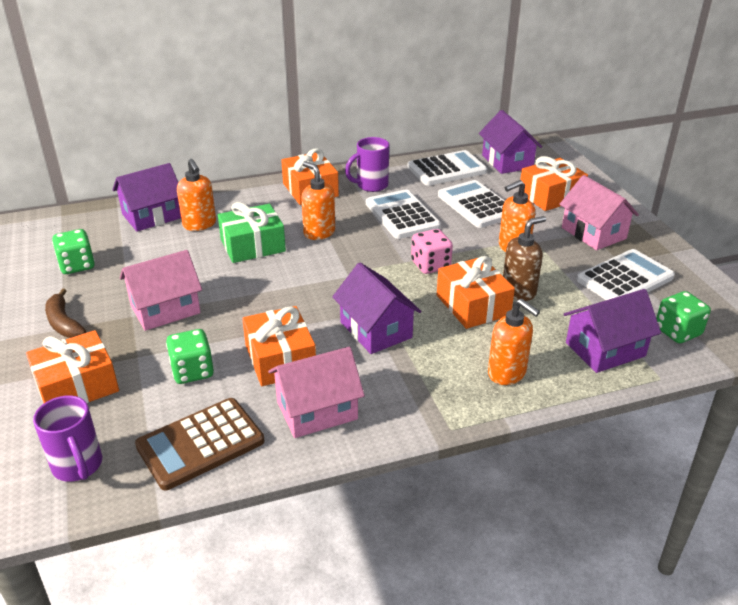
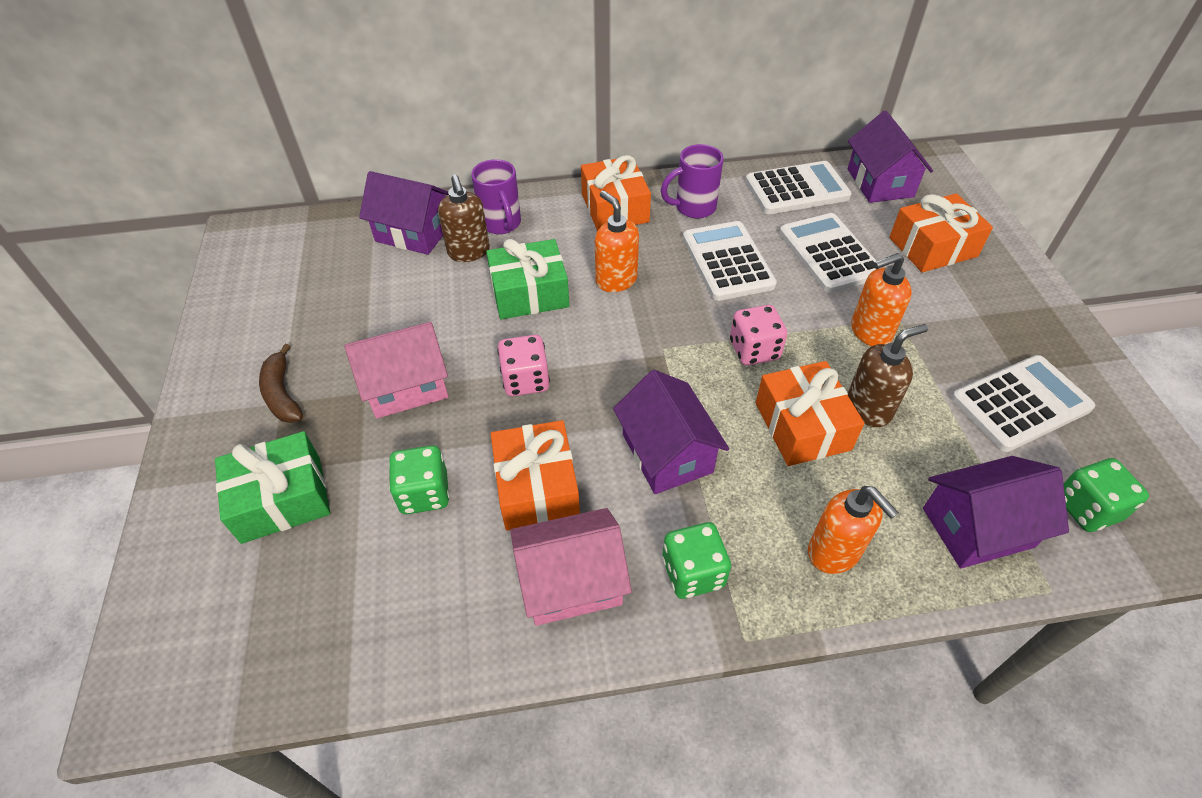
camera: 10 degrees right, 15 degrees up
orange gift [26,330,119,403] -> green gift [215,431,330,544]
purple mug [33,395,102,482] -> purple mug moved to [471,159,521,234]
green dice [52,229,95,274] -> green dice moved to [662,522,731,599]
purple house [112,163,181,232] -> purple house turned 45 degrees clockwise [359,171,449,255]
brown calculator [135,398,264,490] -> none
orange soap dispenser [177,159,216,231] -> brown soap dispenser [438,174,490,262]
pink house [559,175,639,250] -> none
none -> pink dice [497,335,550,396]

